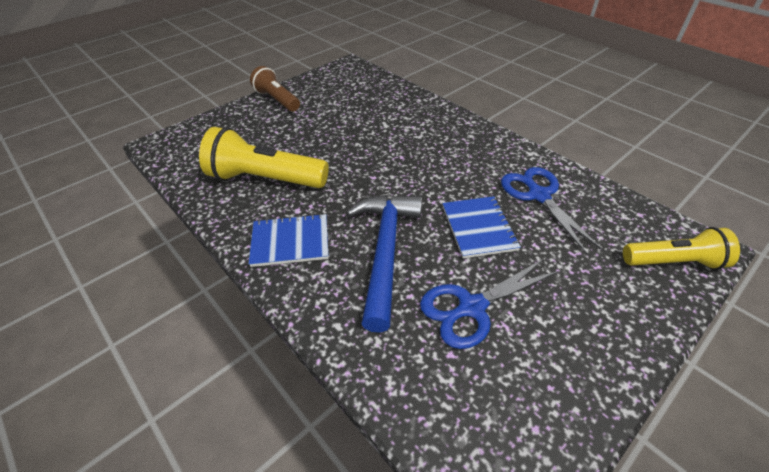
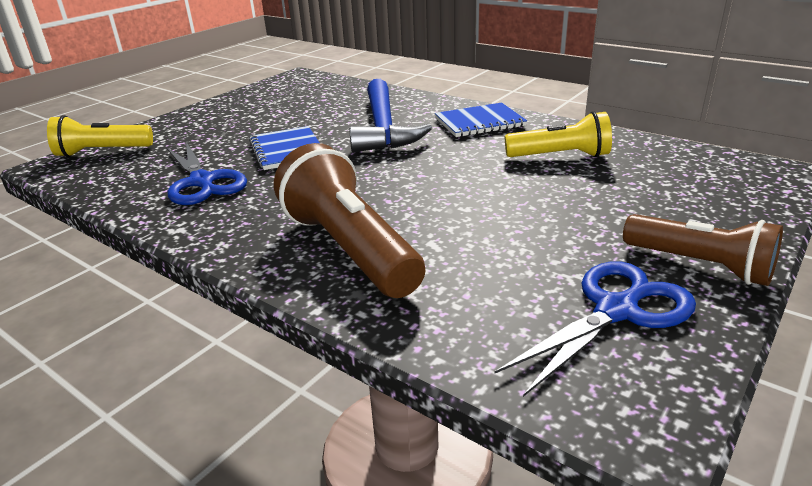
camera: 170 degrees right, 15 degrees down
yellow flashlight [199,127,329,188] -> yellow flashlight [505,111,612,157], size x0.65
blue scissors [420,259,559,349] -> blue scissors moved to [494,261,696,397]
none -> brown flashlight [274,143,425,298]

